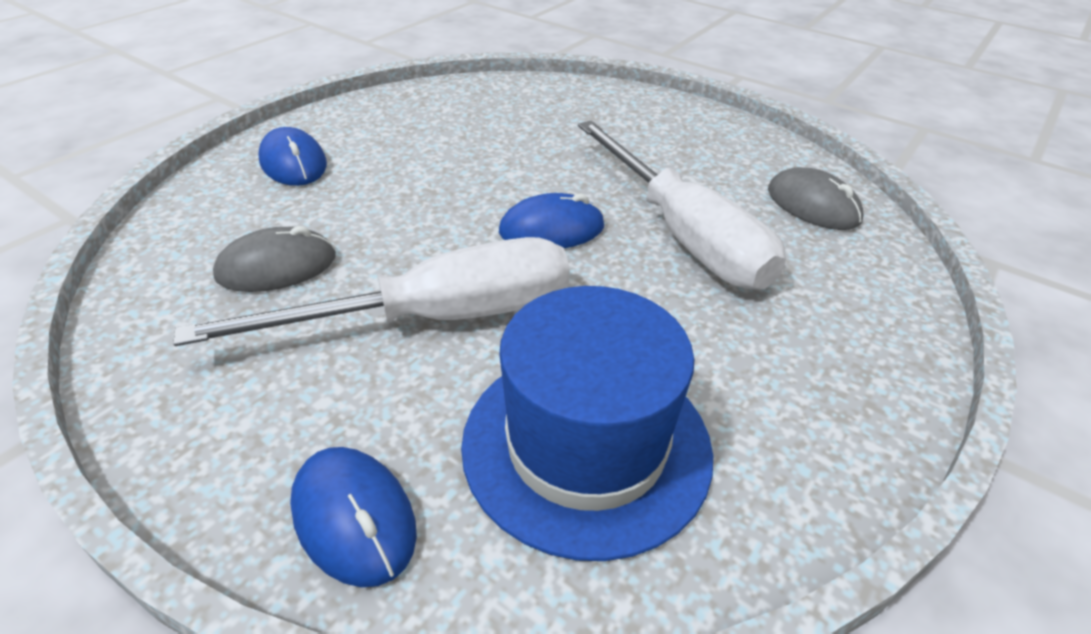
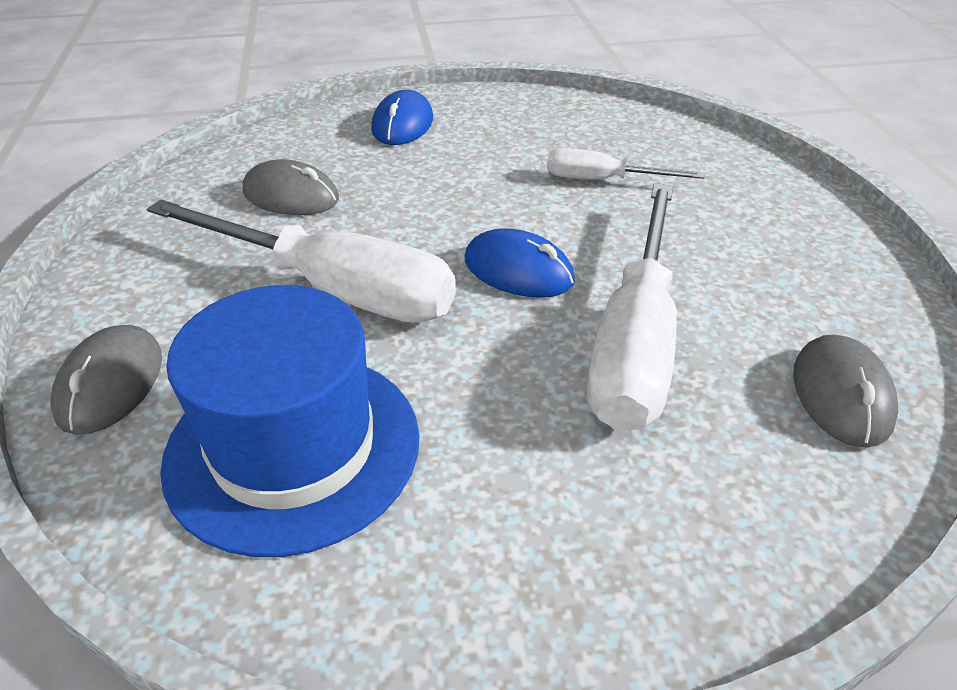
camera: 45 degrees right, 0 degrees up
blue mouse [290,447,417,587] -> grey mouse [51,325,162,434]
none -> white screwdriver [547,148,705,179]

